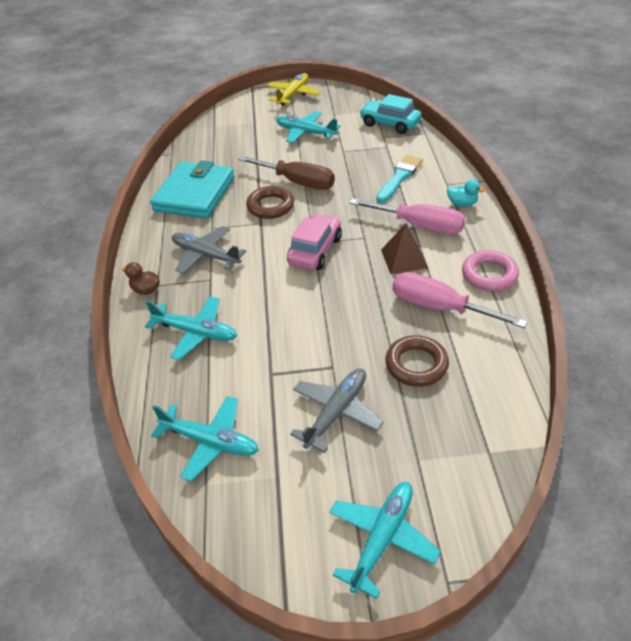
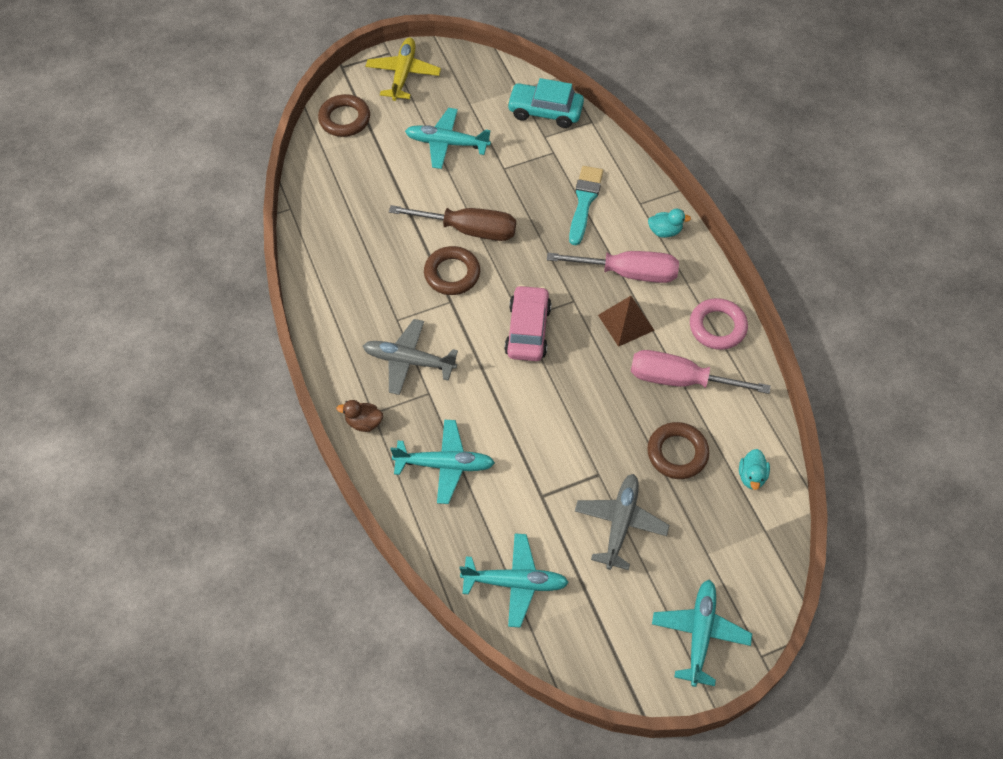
camera: 20 degrees left, 15 degrees up
turquoise wallet [150,160,235,218] -> none
none -> brown ring [318,94,370,137]
none -> turquoise duck [739,449,770,490]

